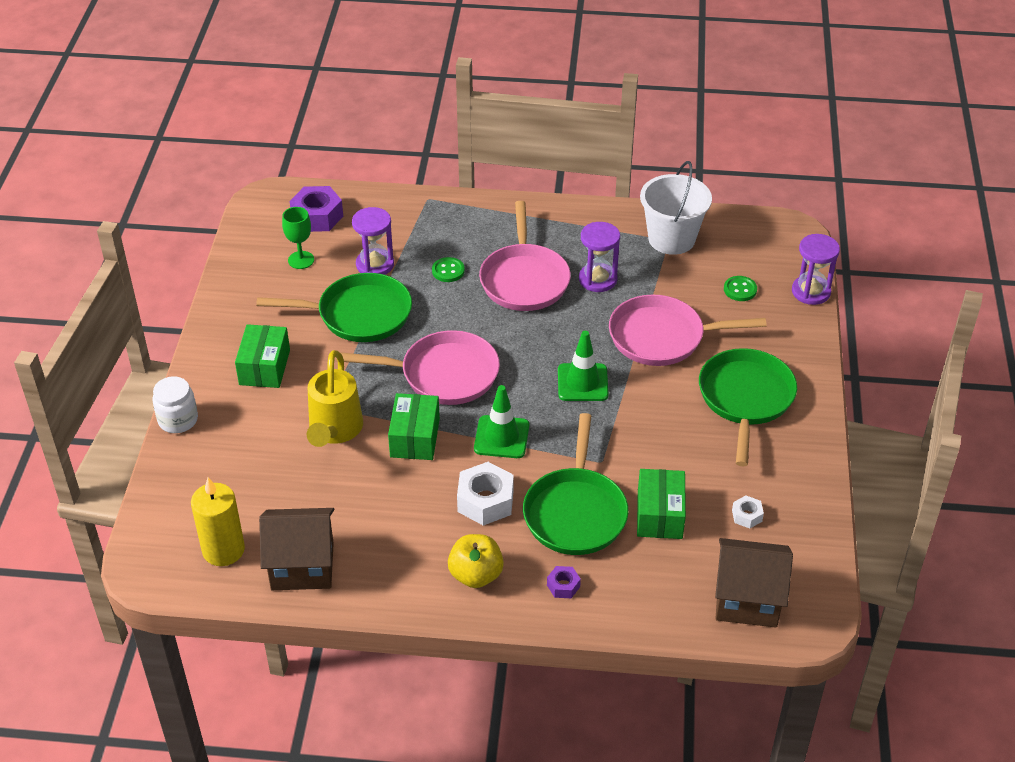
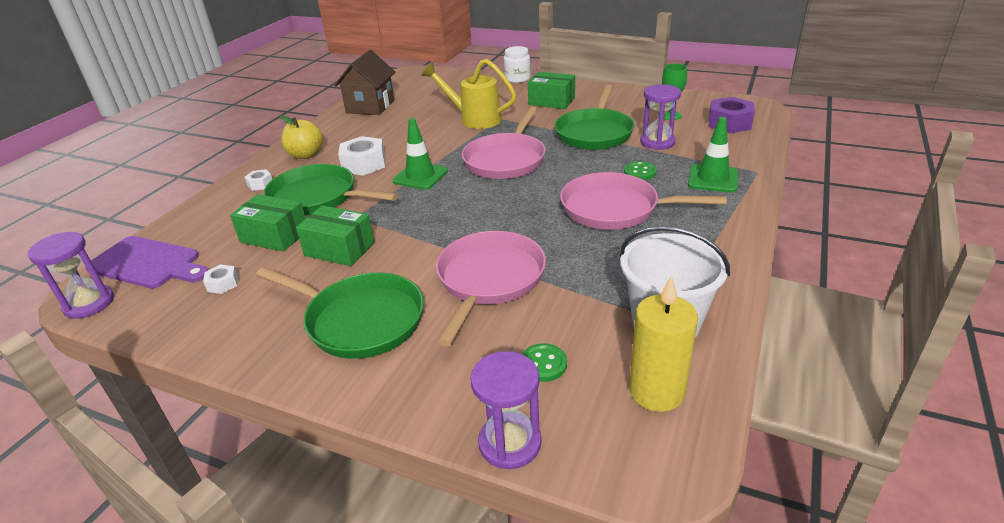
camera: 110 degrees right, 10 degrees down
yellow candle [191,477,245,566] -> yellow candle moved to [629,275,698,412]
green box [388,393,440,460] -> green box moved to [296,205,375,266]
purple nut [547,566,581,598] -> white nut [245,169,273,191]
green traffic cone [558,331,608,401] -> green traffic cone moved to [688,117,738,192]
purple hourglass [579,222,620,292] -> purple hourglass moved to [28,232,114,319]
brown house [715,538,793,628] -> purple cutting board [85,236,208,288]

